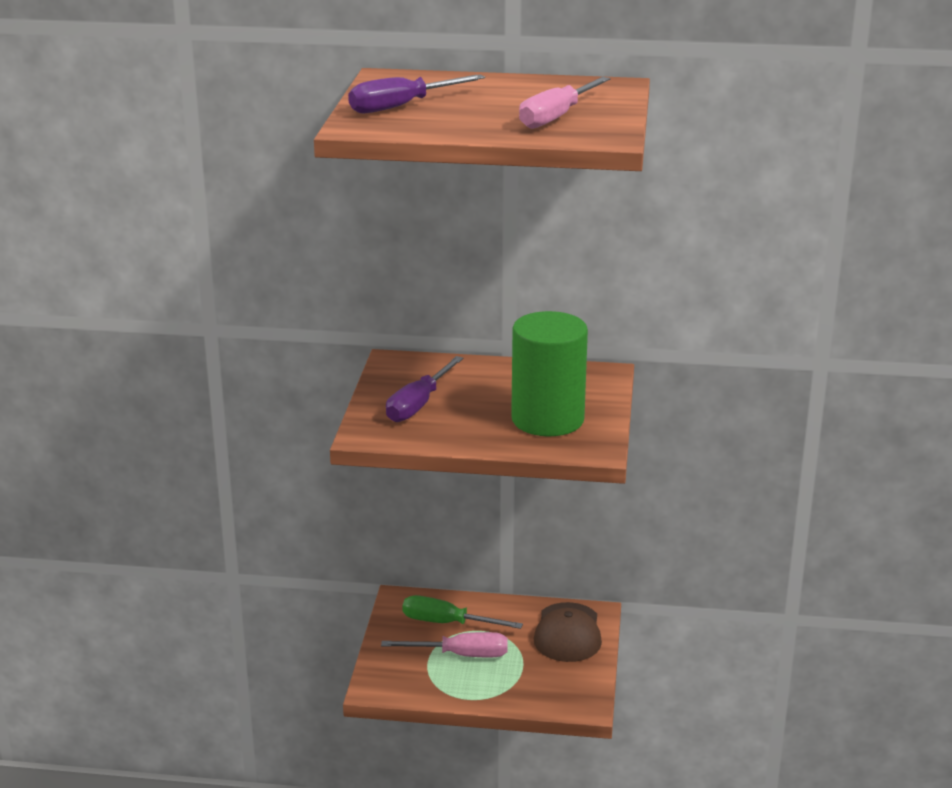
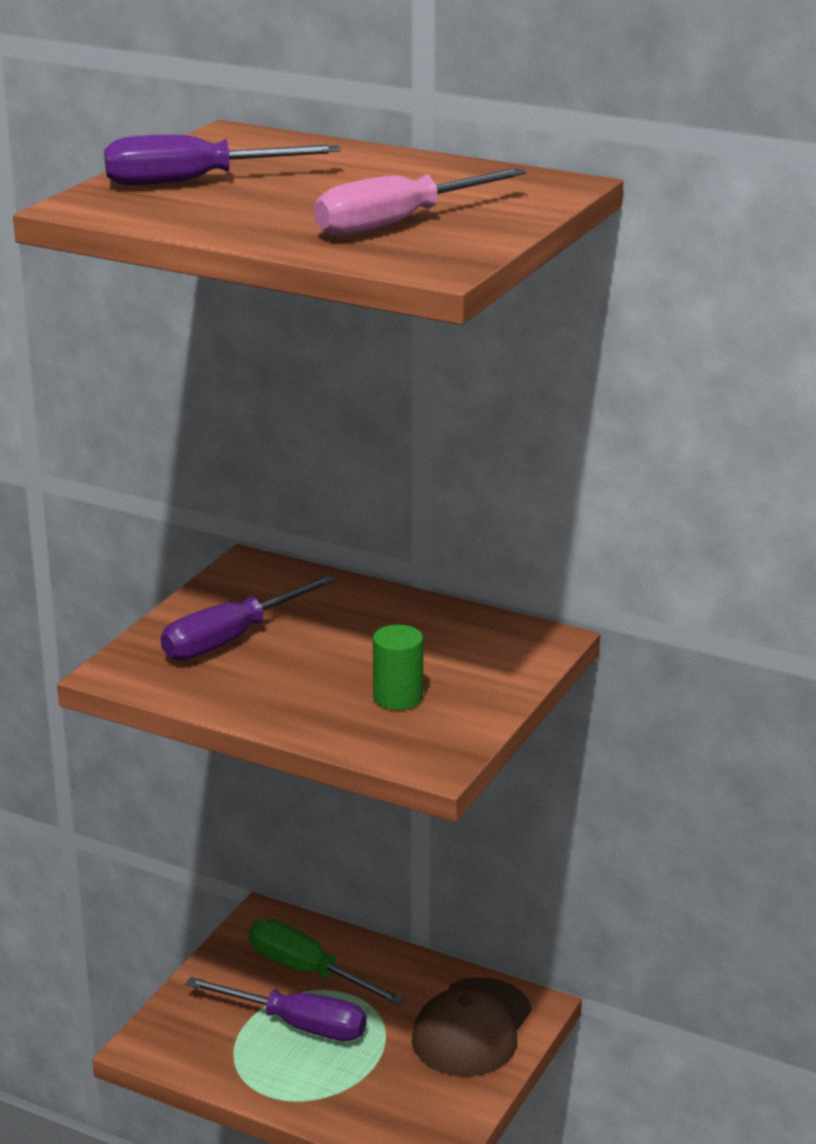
camera: 20 degrees right, 0 degrees up
pink screwdriver [381,632,508,658] -> purple screwdriver [185,977,367,1041]
green cylinder [511,311,588,436] -> green cylinder [373,625,423,710], size x0.43

